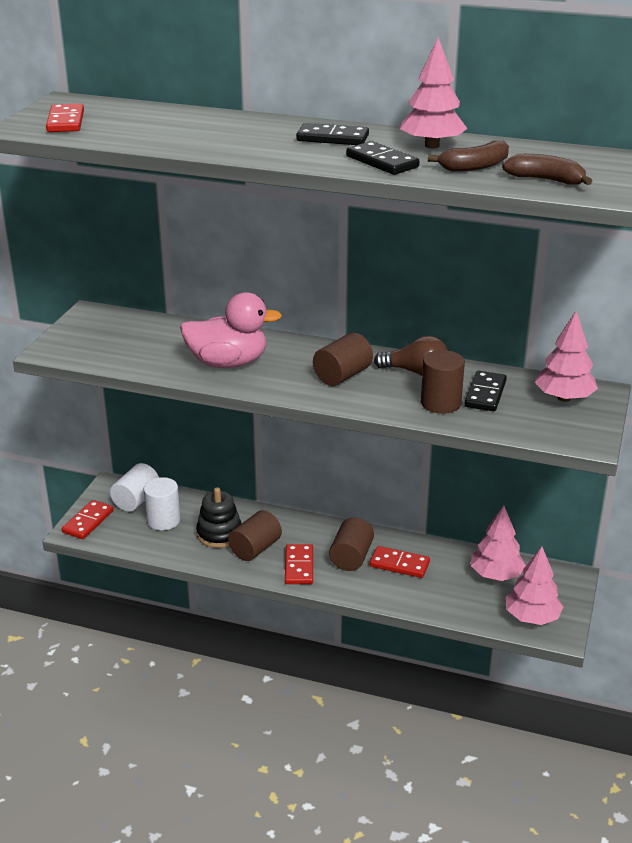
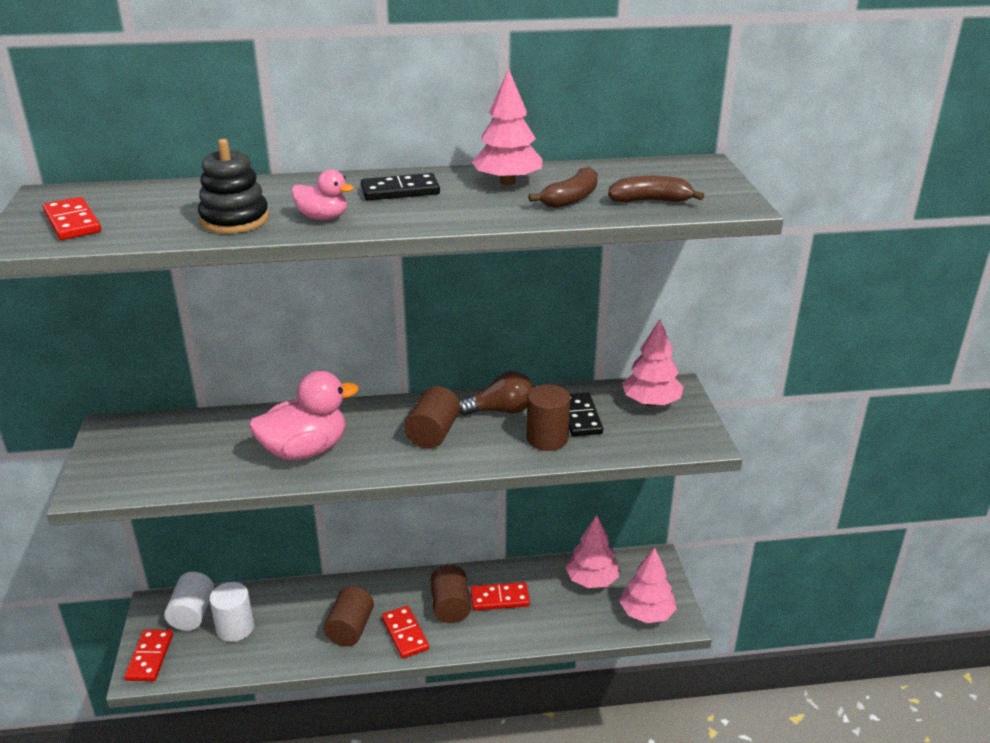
camera: 25 degrees left, 0 degrees up
black stacking toy [196,487,242,548] -> black stacking toy moved to [198,139,269,234]
black domino [346,141,419,175] -> none
none -> pink duck [292,169,354,220]

